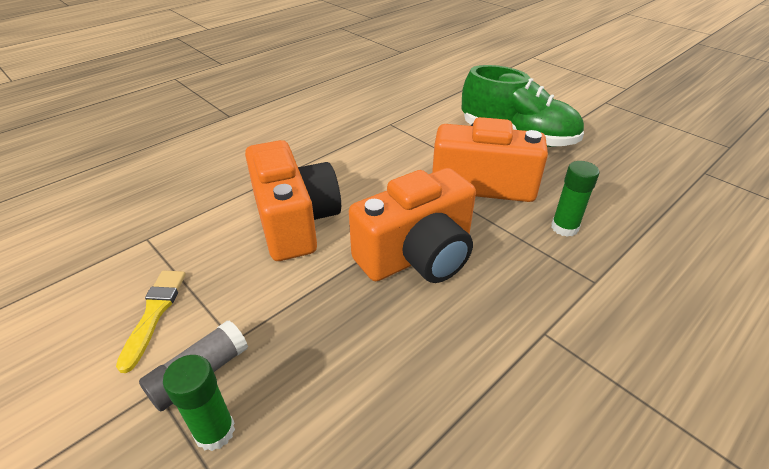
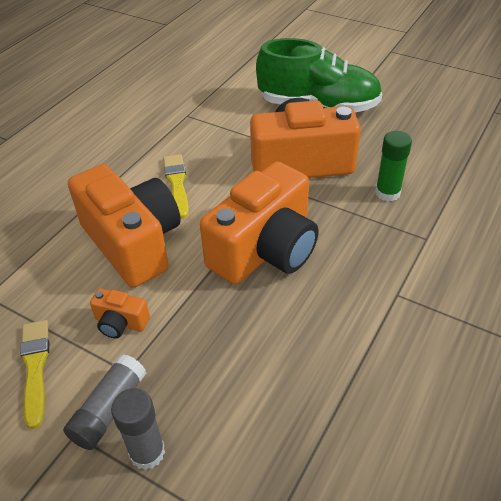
camera: 15 degrees left, 5 degrees up
green glue stick [163,355,235,451] -> grey glue stick [111,388,165,470]
none -> orange camera [90,289,150,338]
none -> yellow brush [163,154,189,219]

